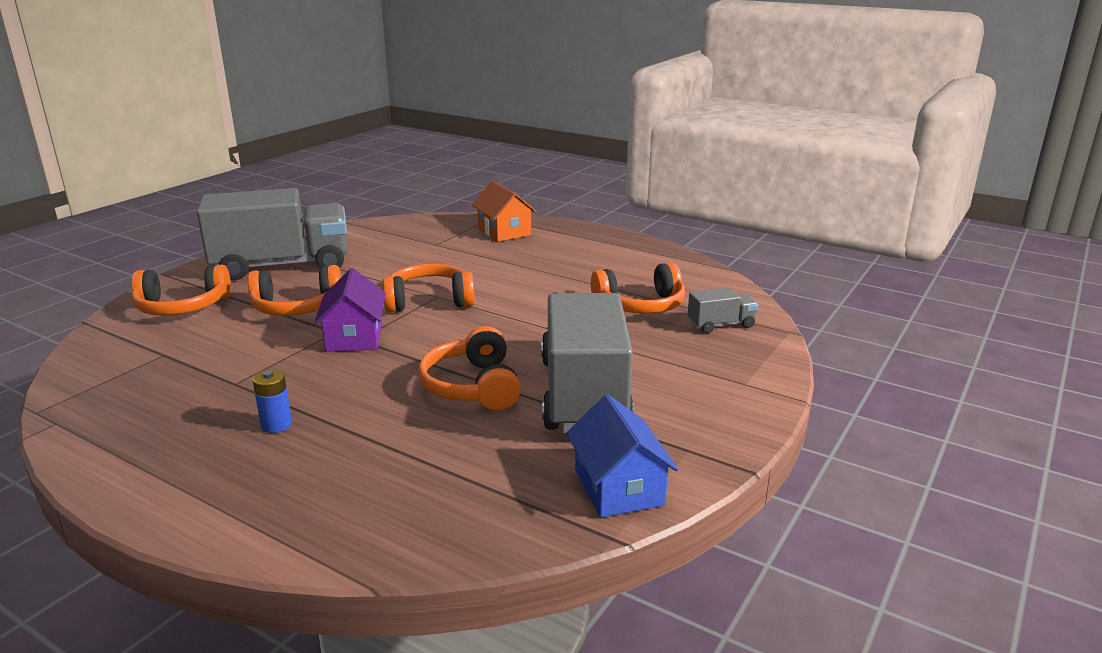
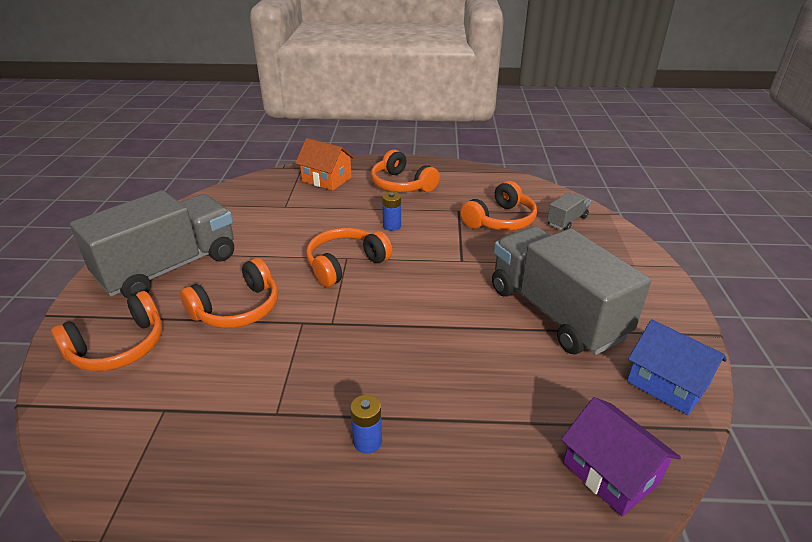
camera: 30 degrees left, 10 degrees up
purple house [314,268,386,352] -> purple house moved to [561,397,681,517]
orange headphones [418,326,521,410] -> orange headphones moved to [371,150,440,192]
none -> blue battery [382,192,401,231]

